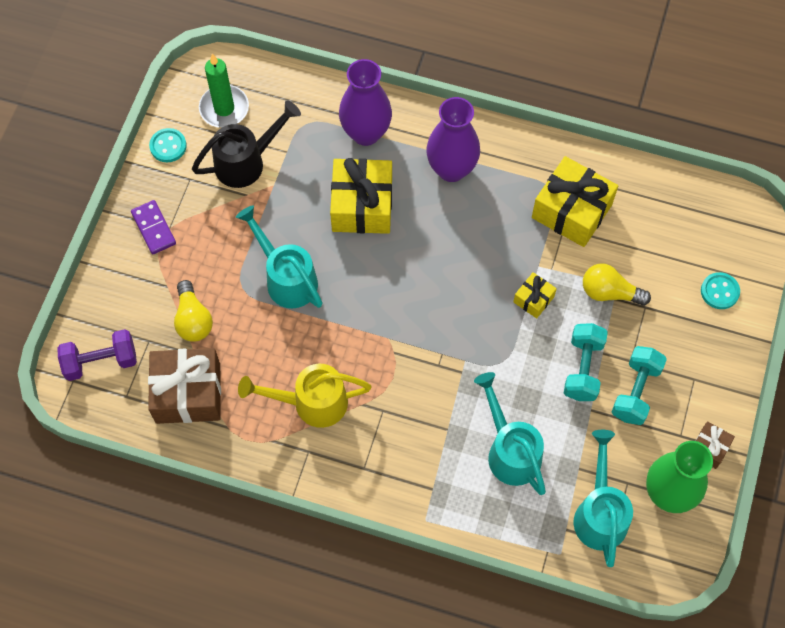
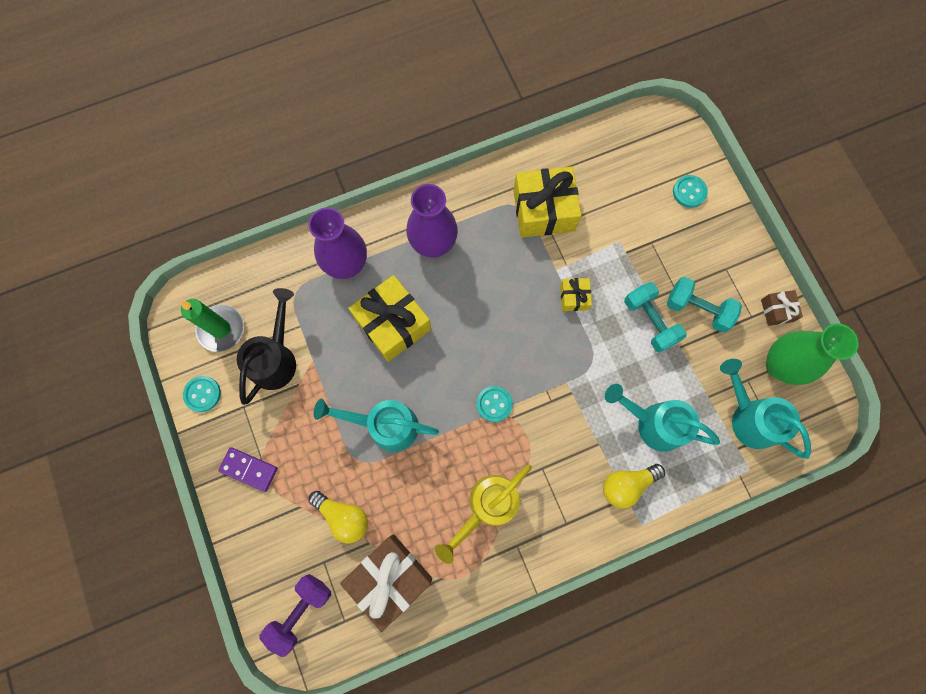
camera: 40 degrees left, 10 degrees up
yellow light bulb [583,264,651,306] -> yellow light bulb moved to [603,464,665,508]
turquoise dumbbell [612,346,667,425] -> turquoise dumbbell turned 45 degrees counterclockwise [667,277,742,333]
none -> turquoise button [477,386,513,422]

